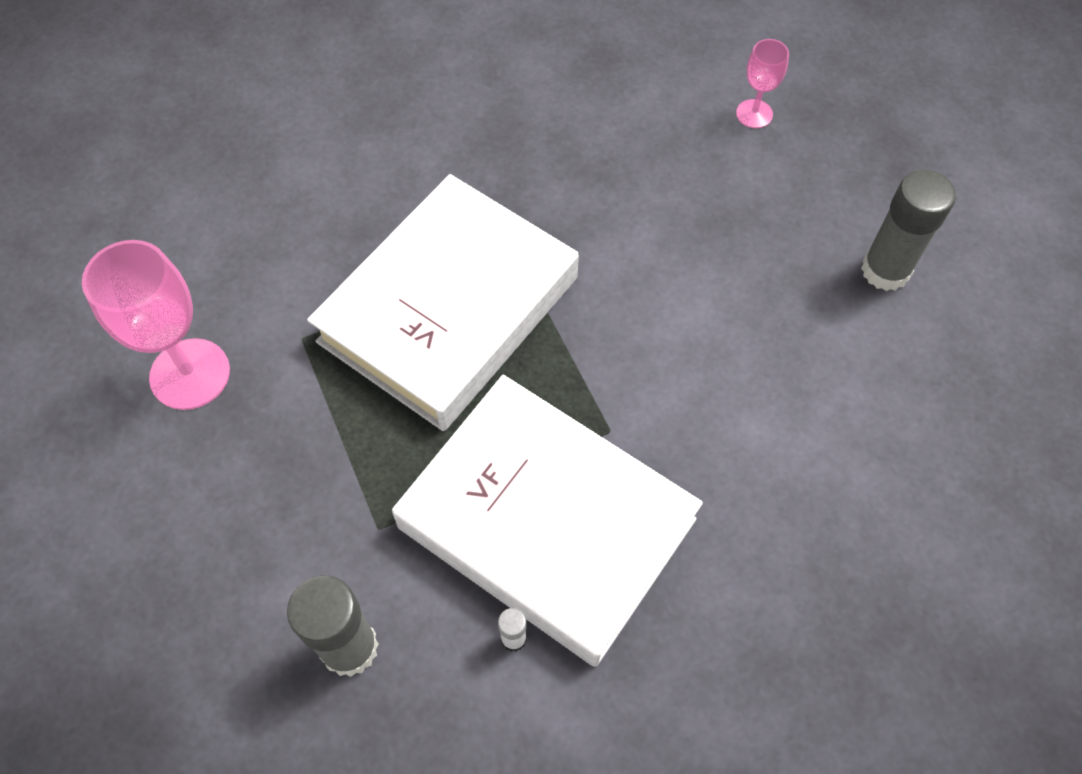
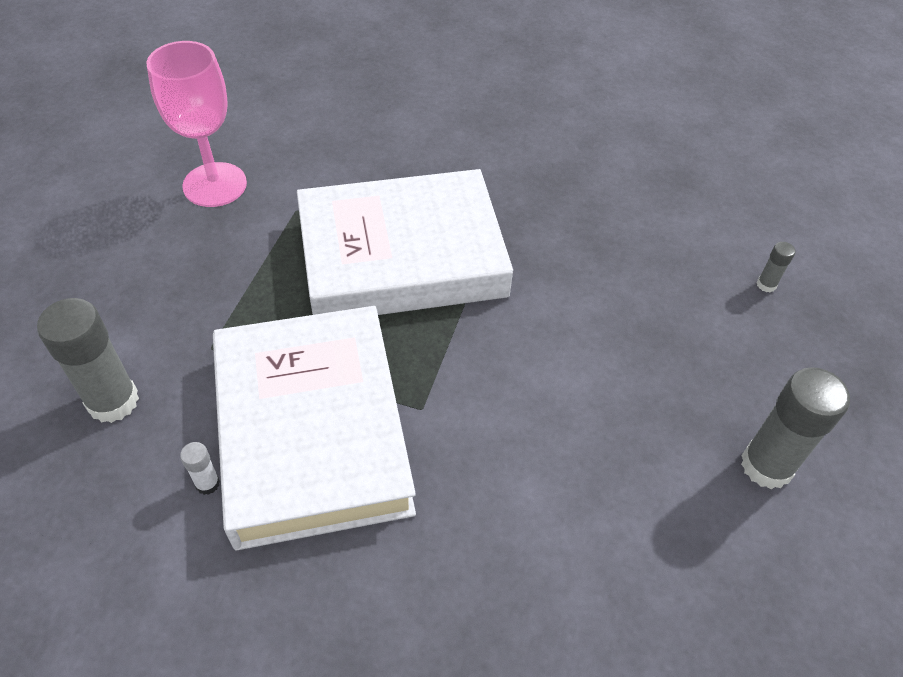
camera: 40 degrees right, 10 degrees down
pink goblet [736,39,789,128] -> grey glue stick [757,242,795,292]

